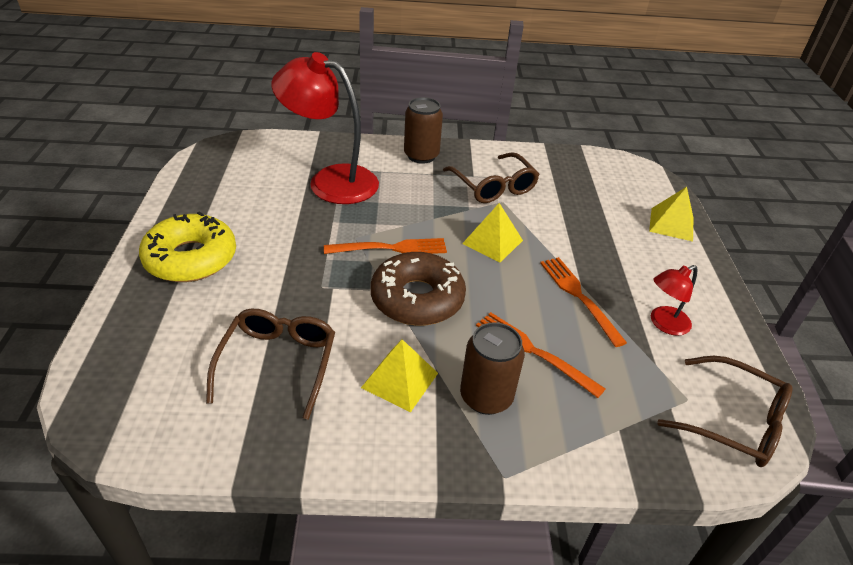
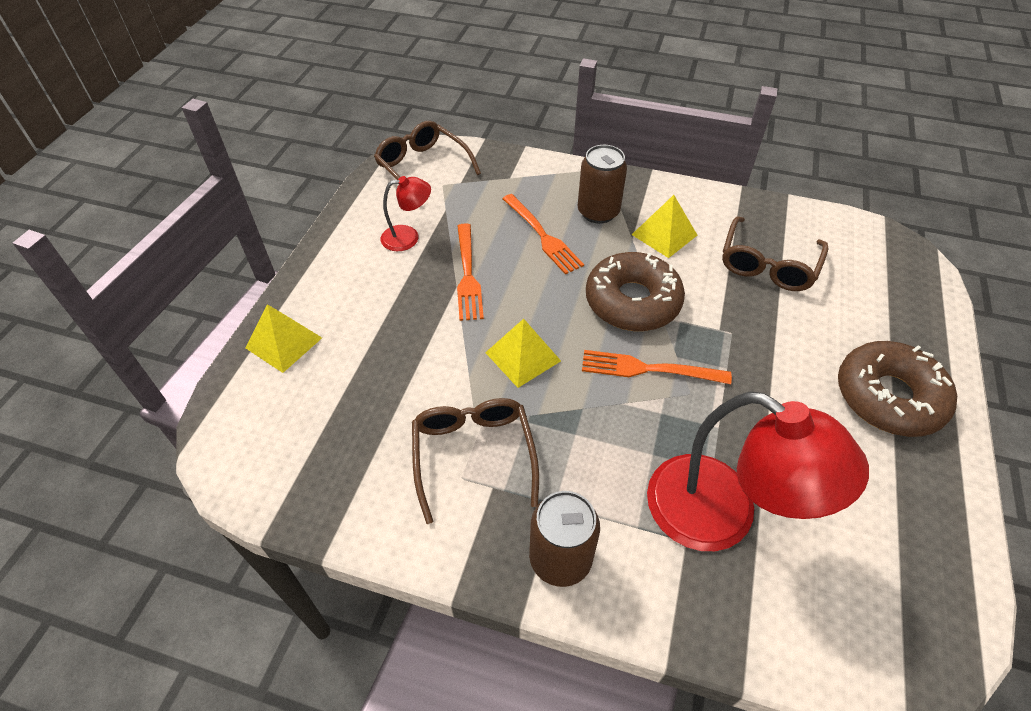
camera: 160 degrees left, 10 degrees up
yellow donut [139,211,236,282] -> brown donut [838,341,957,437]

